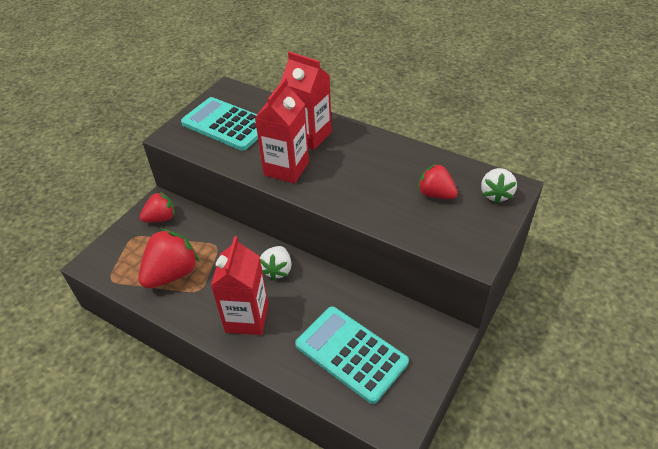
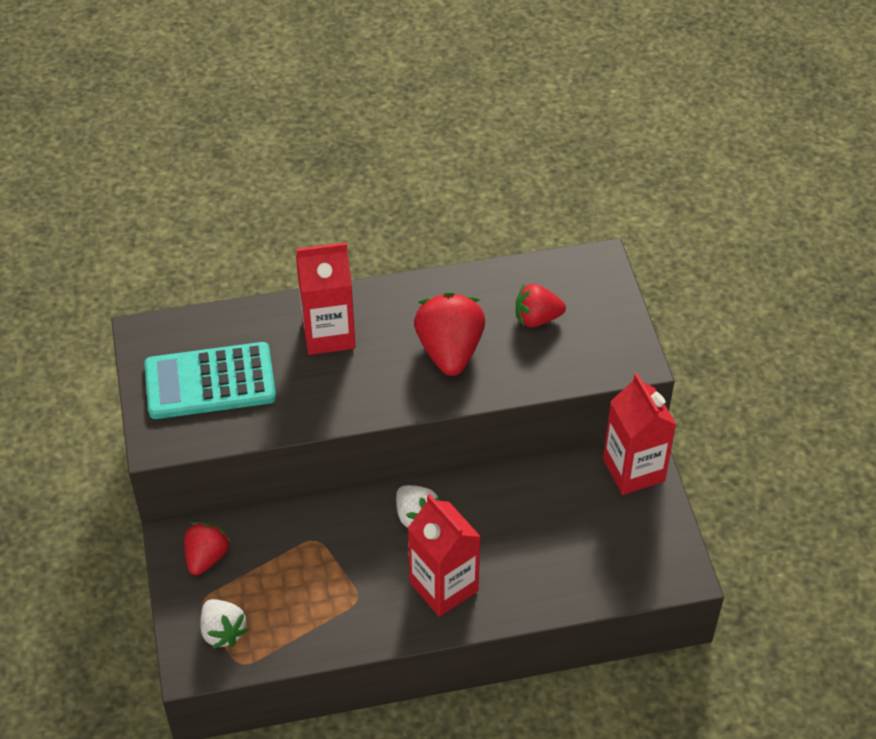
camera: 45 degrees left, 5 degrees up
red strawberry [138,228,199,288] -> red strawberry moved to [414,292,485,376]
red carton [255,78,309,183] -> red carton moved to [603,373,676,495]
turquoise calculator [295,306,409,404] -> none
white strawberry [481,168,517,204] -> white strawberry moved to [200,599,248,649]

